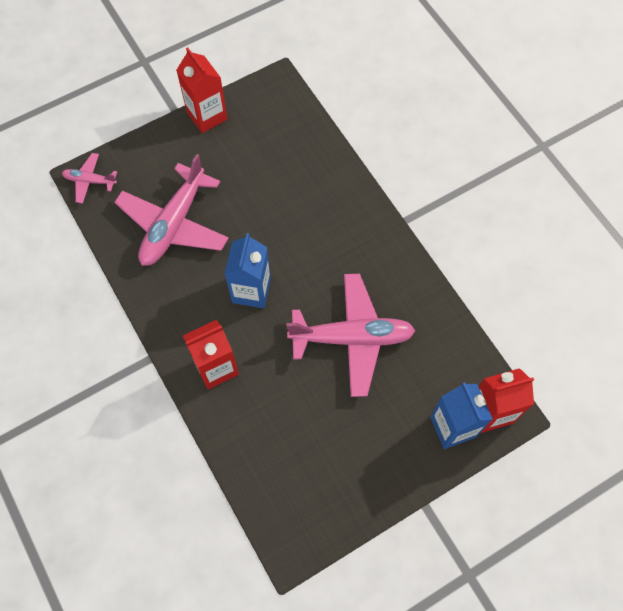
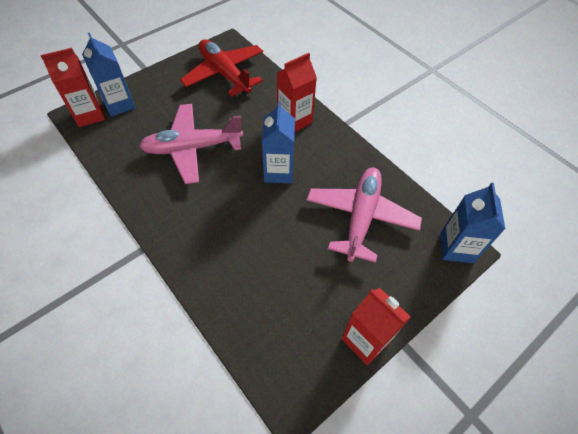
camera: 170 degrees right, 10 degrees down
pink plane [62,153,117,204] -> blue carton [440,183,505,263]
none -> red plane [180,39,263,97]

